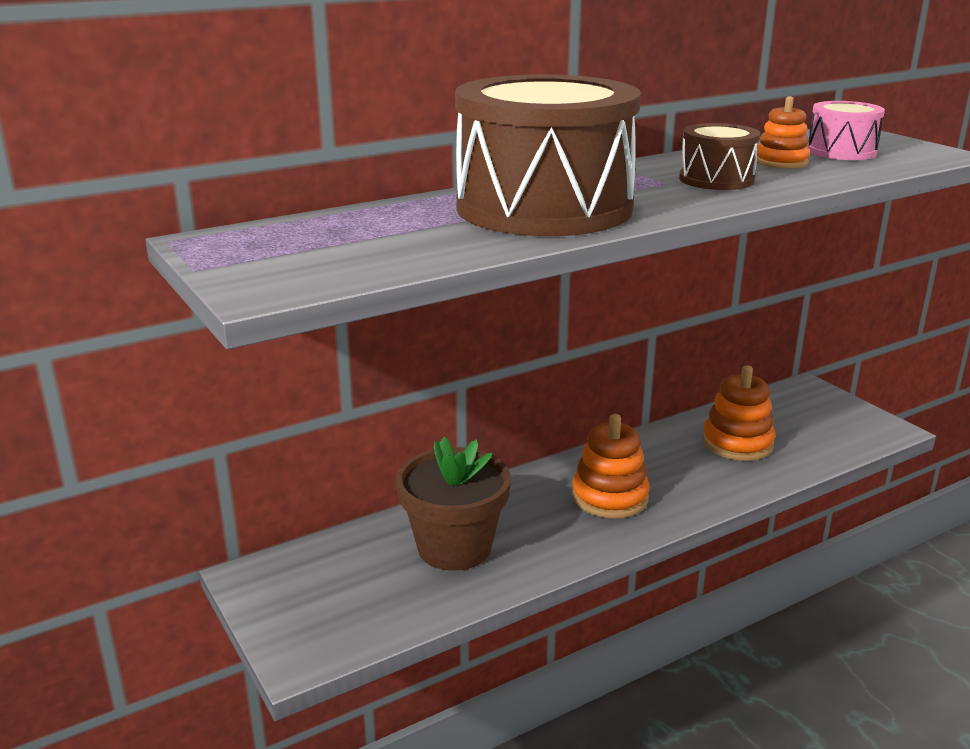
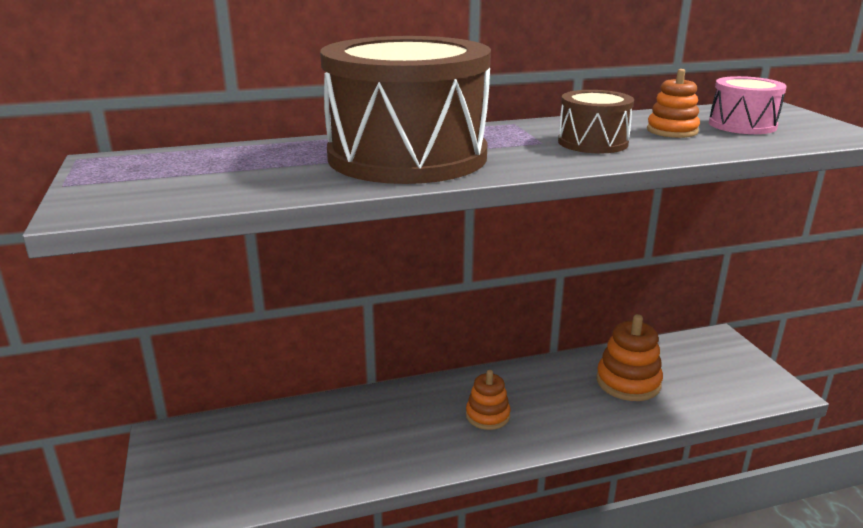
camera: 15 degrees right, 0 degrees up
brown flower pot [396,437,511,571] -> none
orange stacking toy [572,414,650,519] -> orange stacking toy [466,370,510,430], size x0.65

